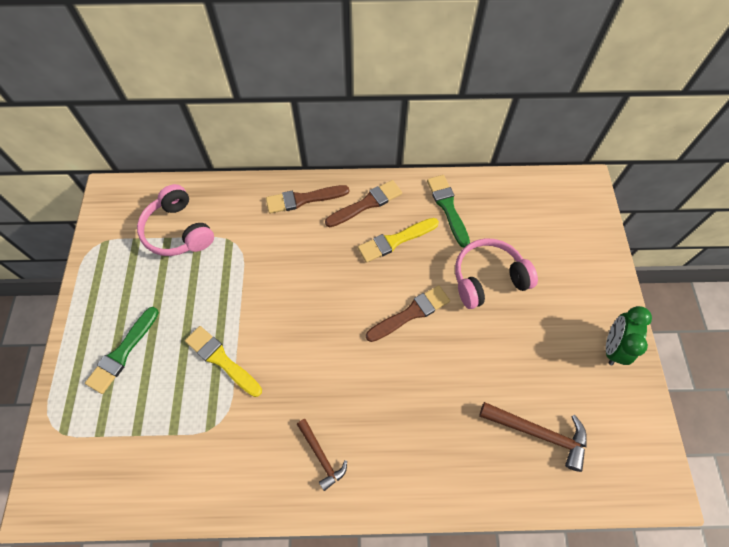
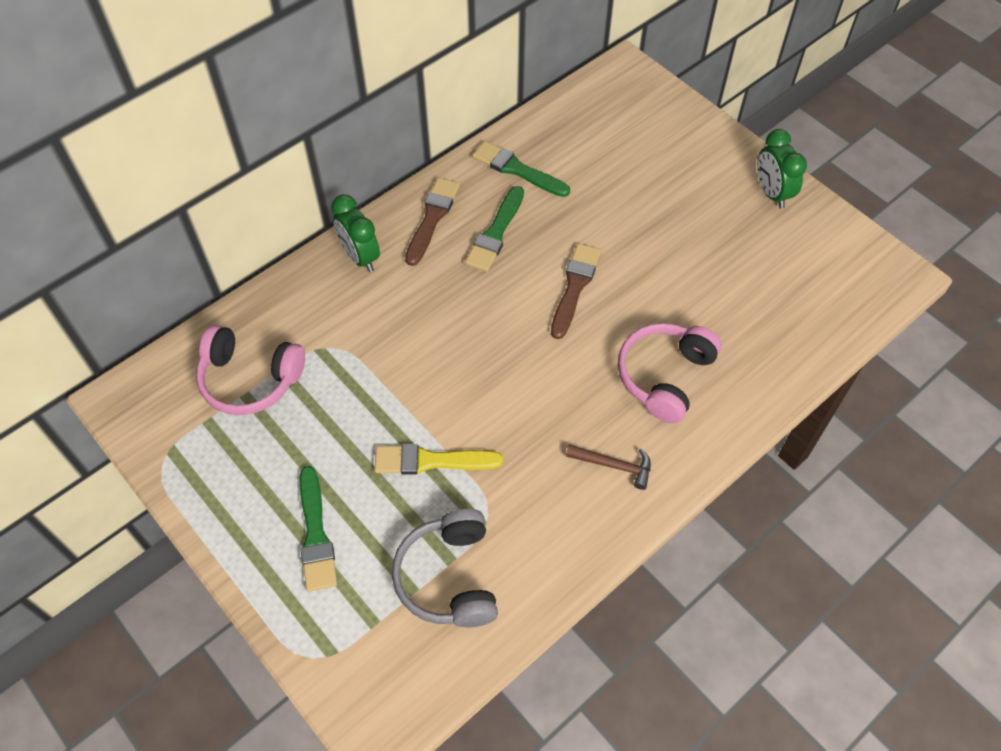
camera: 40 degrees left, 5 degrees down
brown brush [266,185,349,214] -> green clock [331,194,380,272]
yellow brush [358,218,439,263] -> green brush [465,186,524,272]
pink headphones [455,238,538,309] -> pink headphones moved to [618,323,722,424]
brown hammer [479,402,587,472] -> none
none -> grey headphones [392,509,498,627]

